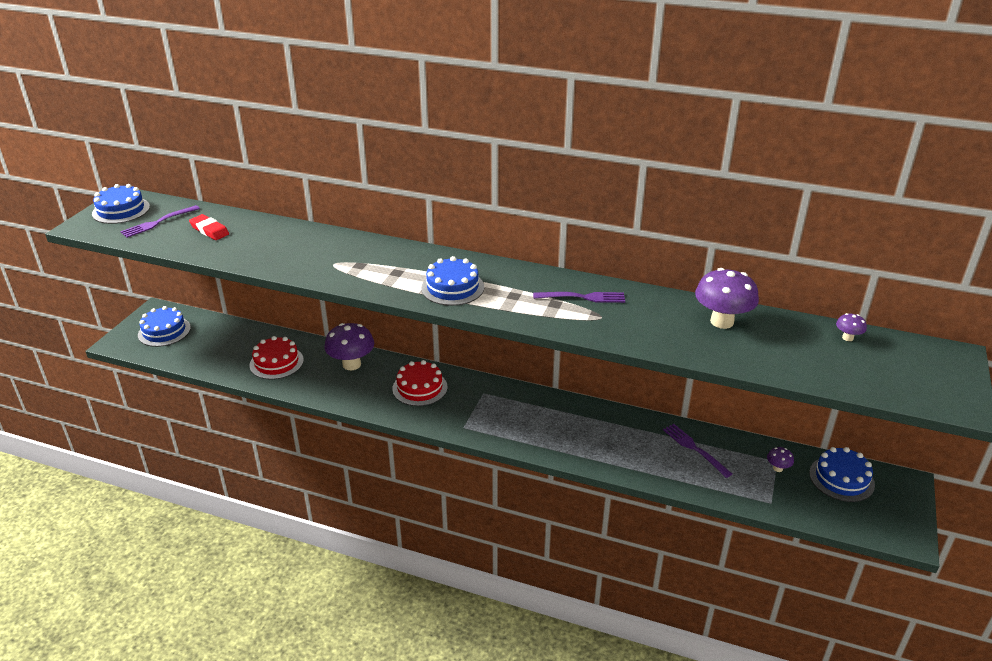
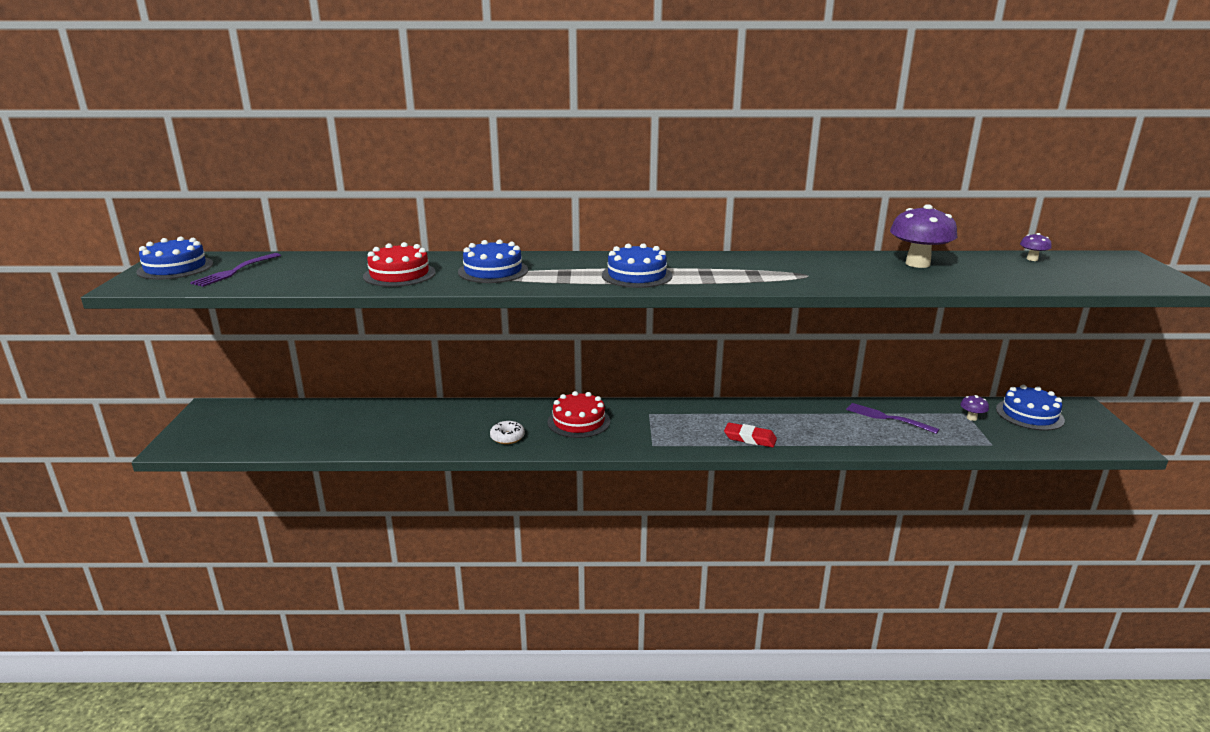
camera: 20 degrees left, 10 degrees down
blue cake [138,306,191,347] -> blue cake moved to [458,239,528,283]
red eraser [189,214,229,240] -> red eraser moved to [724,423,777,448]
red cake [250,336,304,380] -> red cake moved to [363,242,435,287]
purple mushroom [324,323,374,370] -> none
purple fork [533,292,625,303] -> none
none -> white donut [490,421,525,444]

